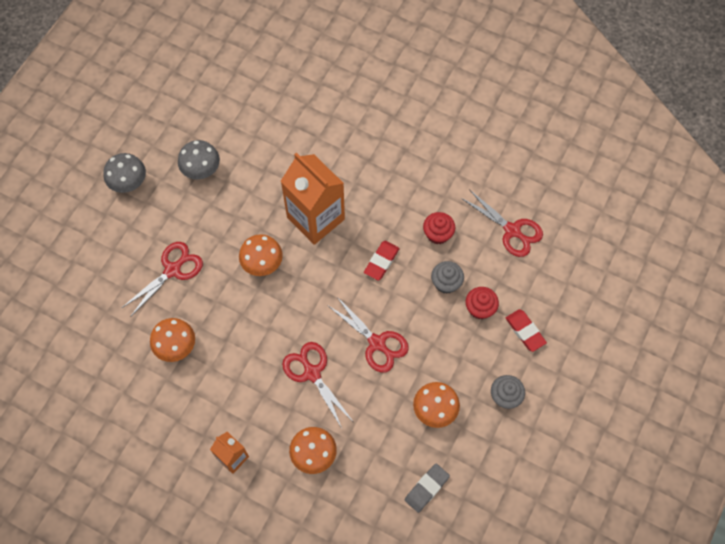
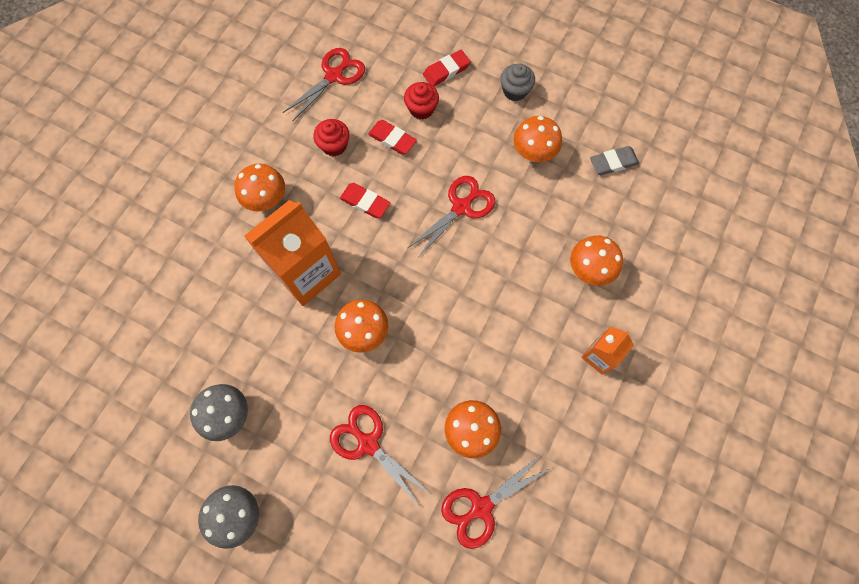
camera: 90 degrees left, 5 degrees up
red scissors [282,342,353,428] -> red scissors moved to [441,455,551,549]
grey eraser [404,463,450,513] -> grey eraser turned 60 degrees counterclockwise [590,146,640,175]
grey cupcake [431,261,464,294] -> red eraser [368,120,417,155]
none -> orange mushroom [234,164,285,212]

